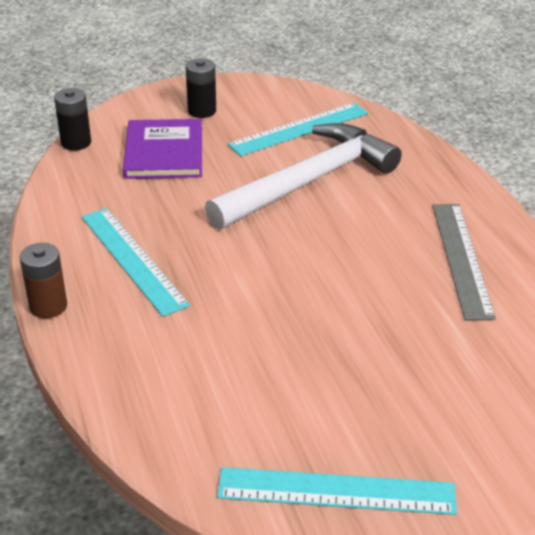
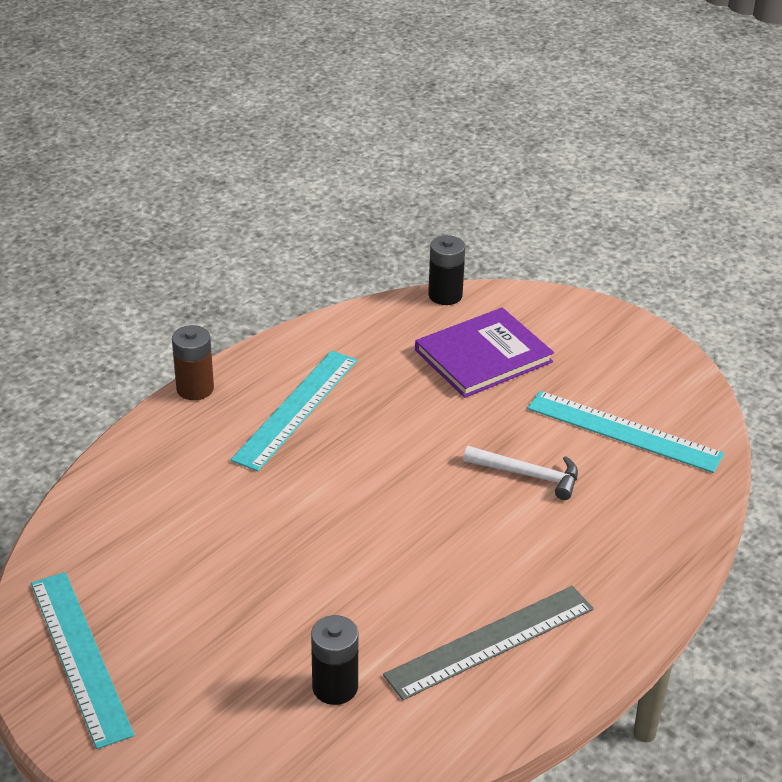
camera: 60 degrees right, 0 degrees up
black battery [186,58,216,118] -> black battery moved to [311,615,358,705]
white hammer [205,123,402,230] -> white hammer [463,446,578,500], size x0.44

